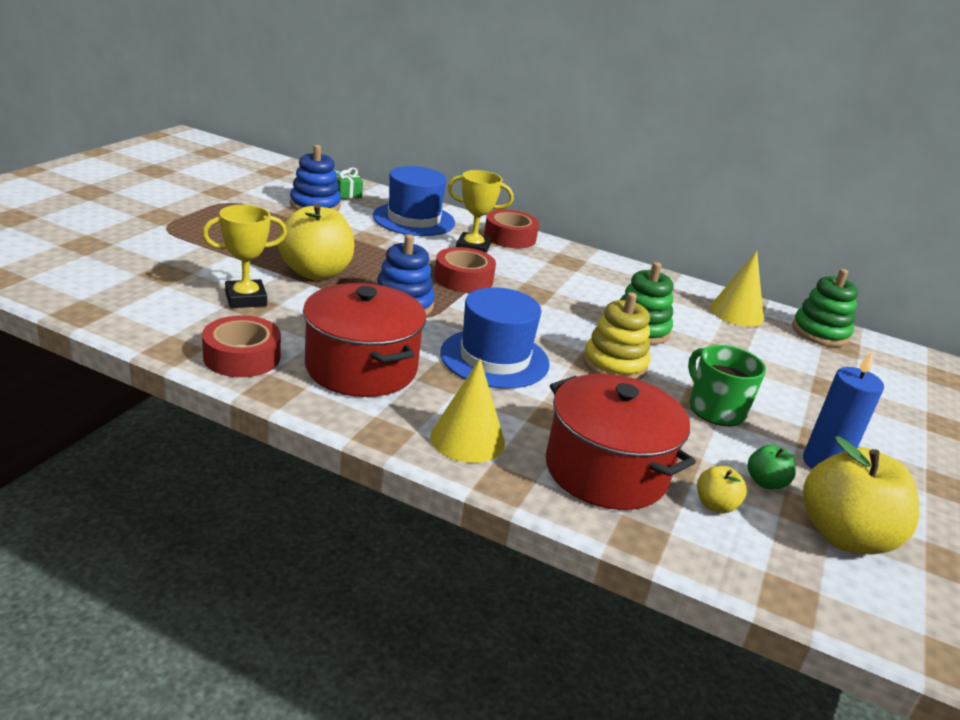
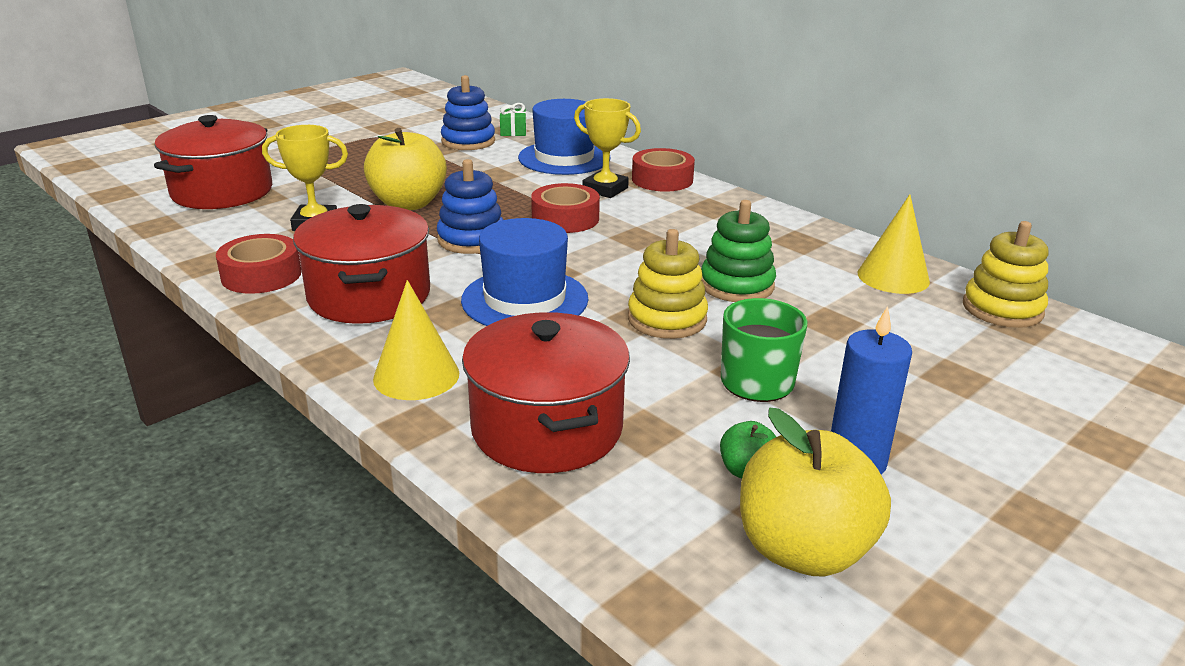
camera: 25 degrees right, 0 degrees up
yellow apple [697,466,747,513] -> none
green stacking toy [792,269,858,347] -> yellow stacking toy [963,221,1048,328]
none -> red pot [154,115,272,209]

